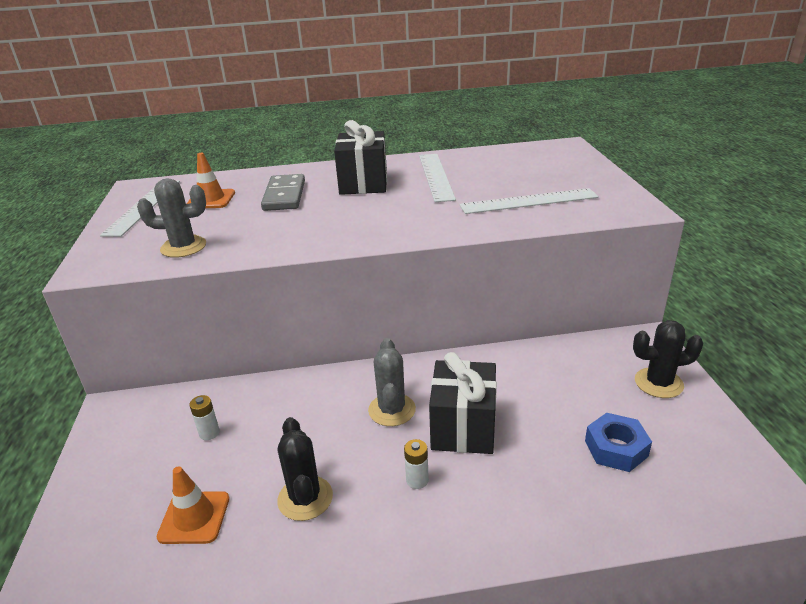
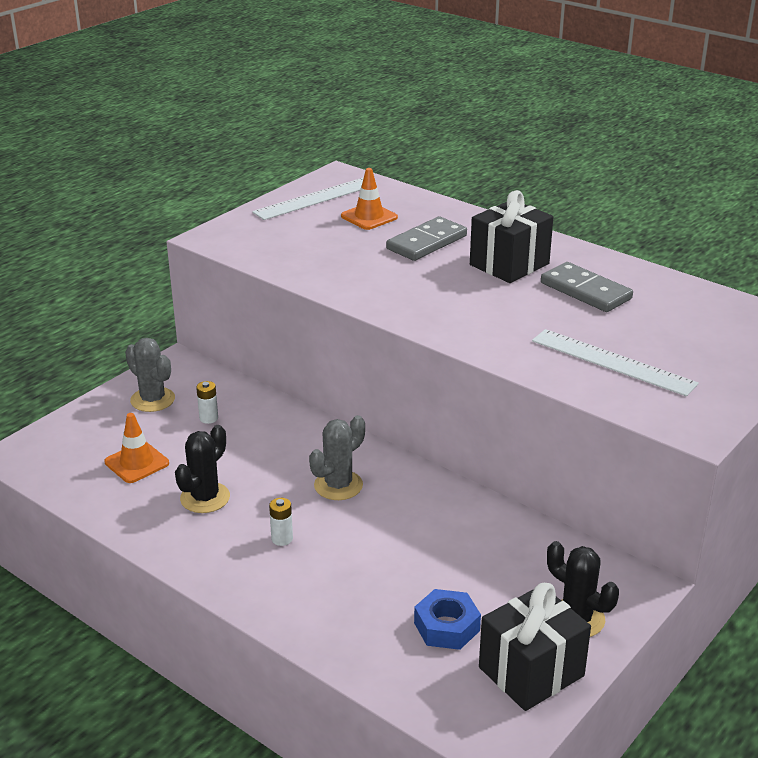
camera: 45 degrees right, 0 degrees up
grey cactus [137,178,206,257] -> grey cactus moved to [125,338,175,412]
white ruler [419,154,456,202] -> grey domino [541,262,633,312]
black gift [429,352,497,454] -> black gift moved to [479,583,591,711]

